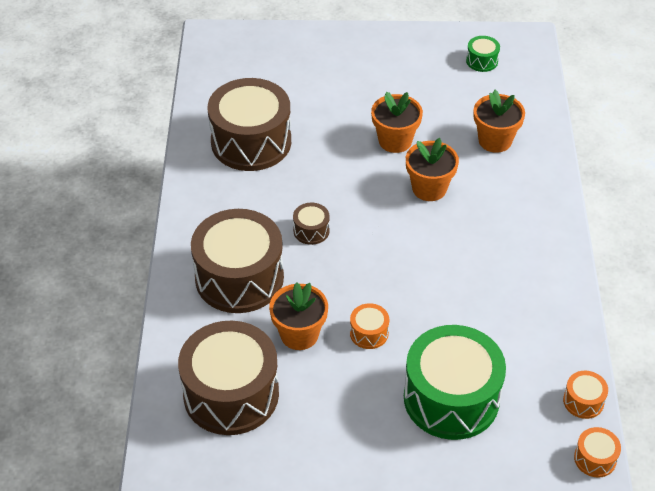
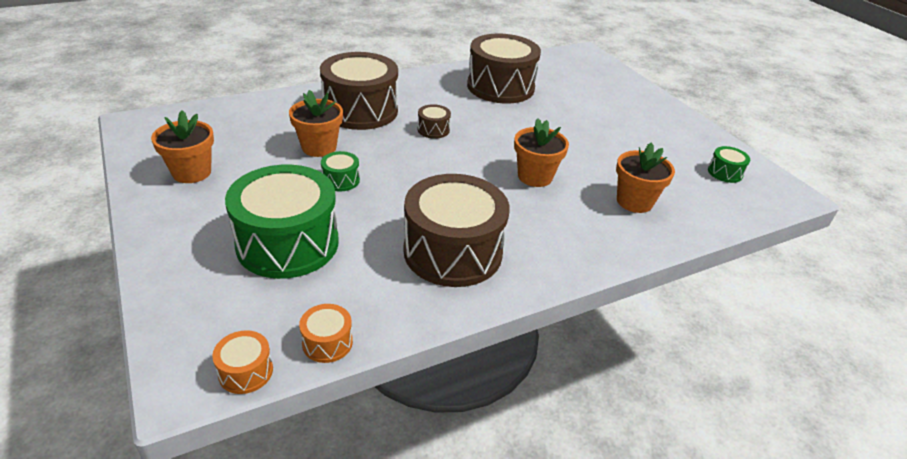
camera: 60 degrees right, 10 degrees down
brown drum [178,321,279,435] -> brown drum moved to [404,174,510,287]
orange drum [350,303,389,349] -> green drum [321,151,360,191]
orange flower pot [371,91,423,153] -> orange flower pot moved to [151,110,214,183]

